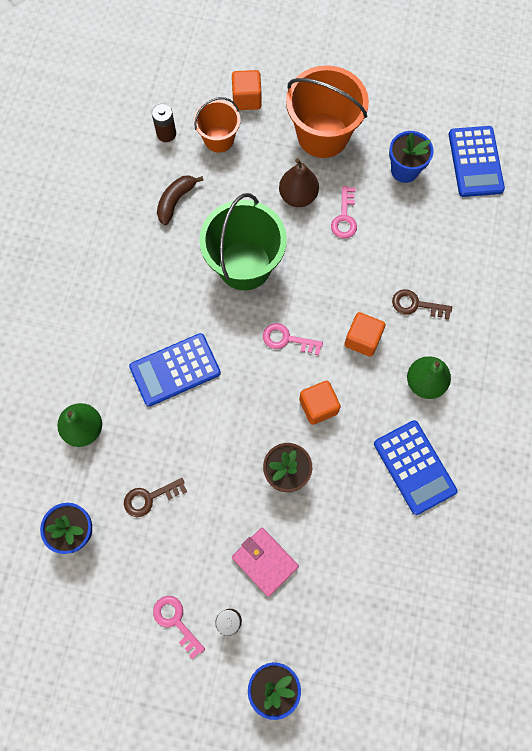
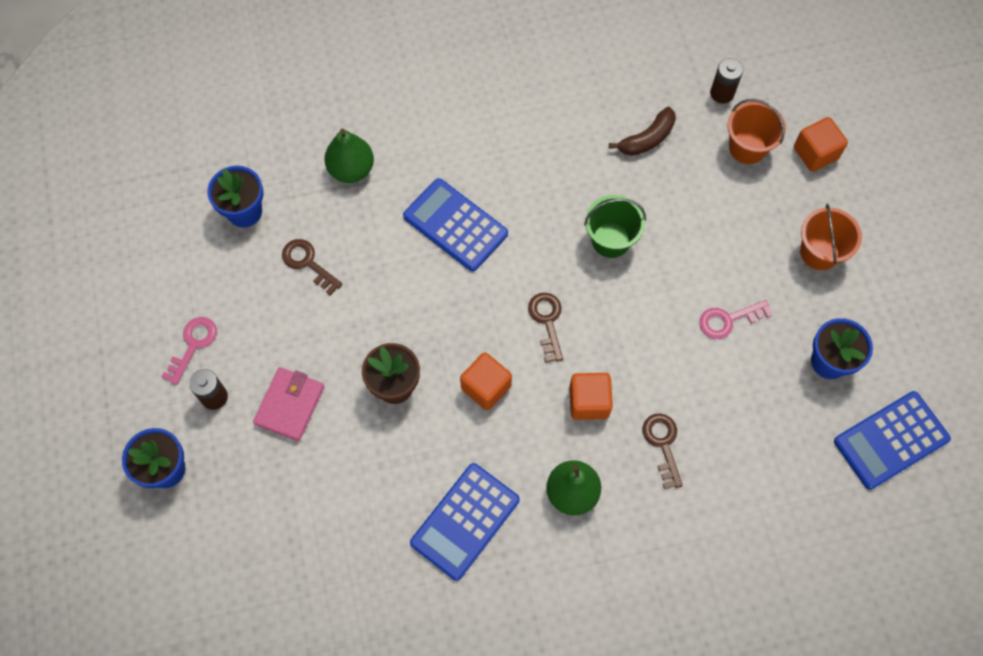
camera: 65 degrees right, 5 degrees down
brown banana [157,175,204,225] -> brown banana turned 135 degrees clockwise [609,107,676,156]
green bucket [199,193,287,290] -> green bucket [584,195,646,258], size x0.58
pink key [263,323,323,355] -> brown key [528,293,563,363]
brown pear [279,158,319,207] -> none
orange bucket [286,65,369,158] -> orange bucket [800,204,862,270], size x0.58

